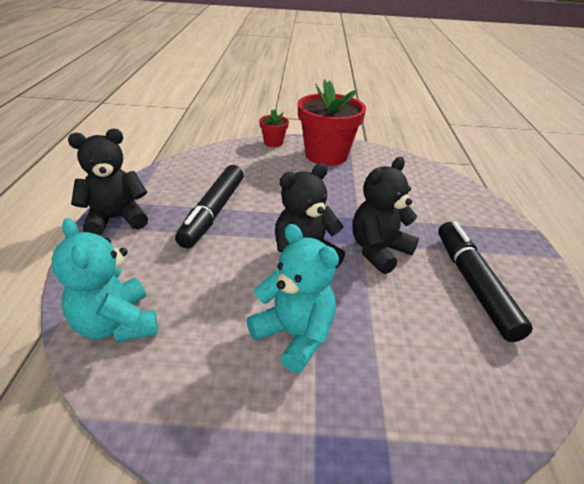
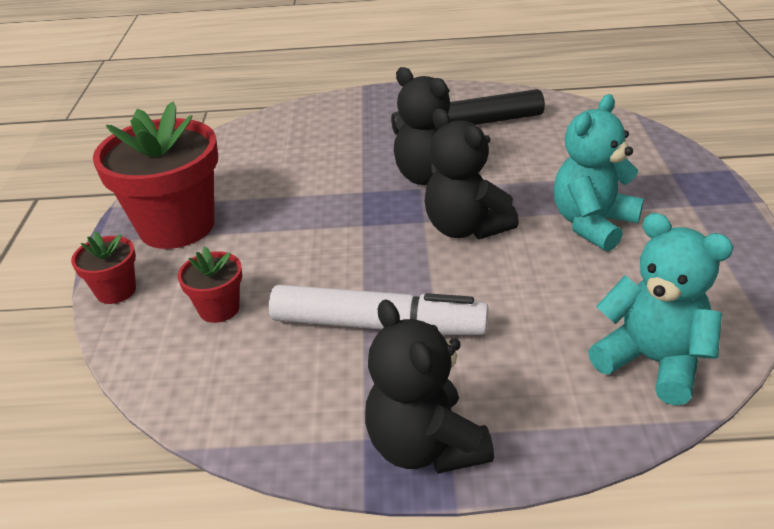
camera: 90 degrees left, 0 degrees up
turquoise teddy bear [52,218,158,342] -> turquoise teddy bear turned 105 degrees counterclockwise [588,213,733,405]
black marker [175,165,244,248] -> white marker [269,285,489,335]
none -> red flower pot [178,247,242,323]

